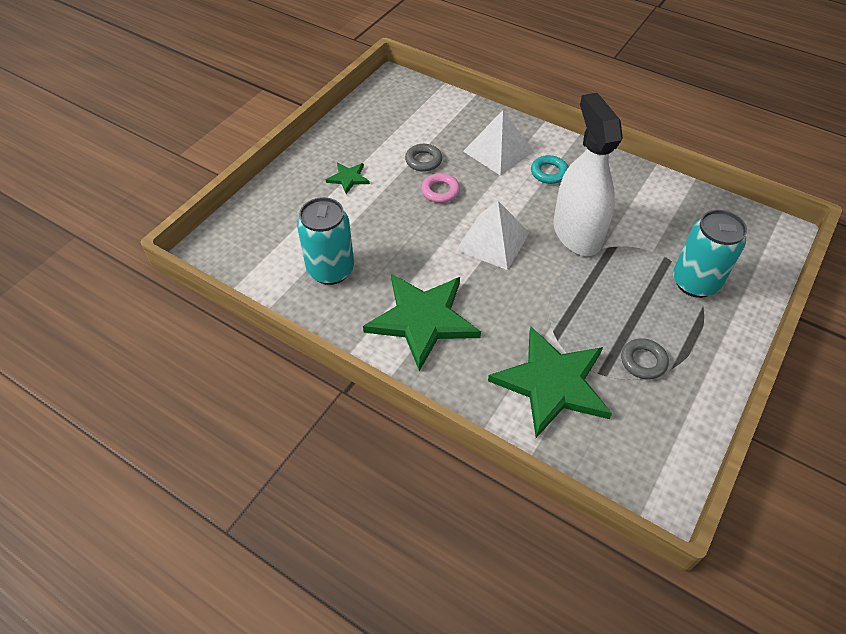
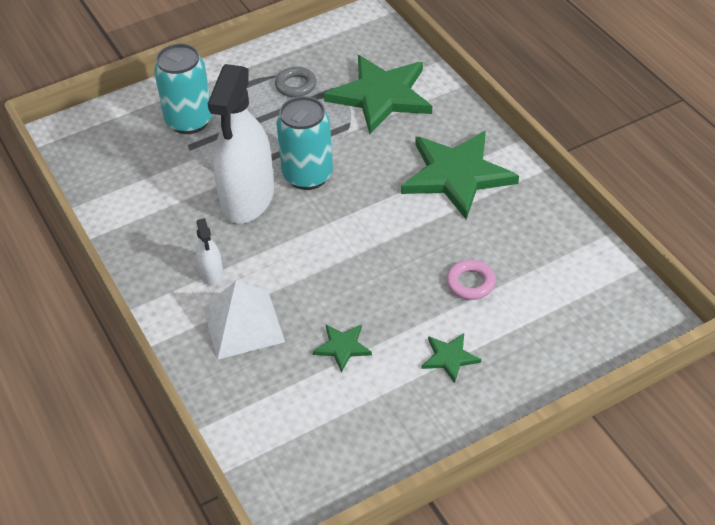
camera: 150 degrees left, 5 degrees down
turquoise can [297,197,354,285] -> turquoise can moved to [276,96,333,190]
grey ring [405,144,442,172] -> green star [312,324,372,372]
pink ring [421,173,460,203] -> pink ring moved to [446,260,496,300]
white pyramid [456,201,529,270] -> none
turquoise ring [531,155,568,184] -> white spray bottle [196,218,223,286]

